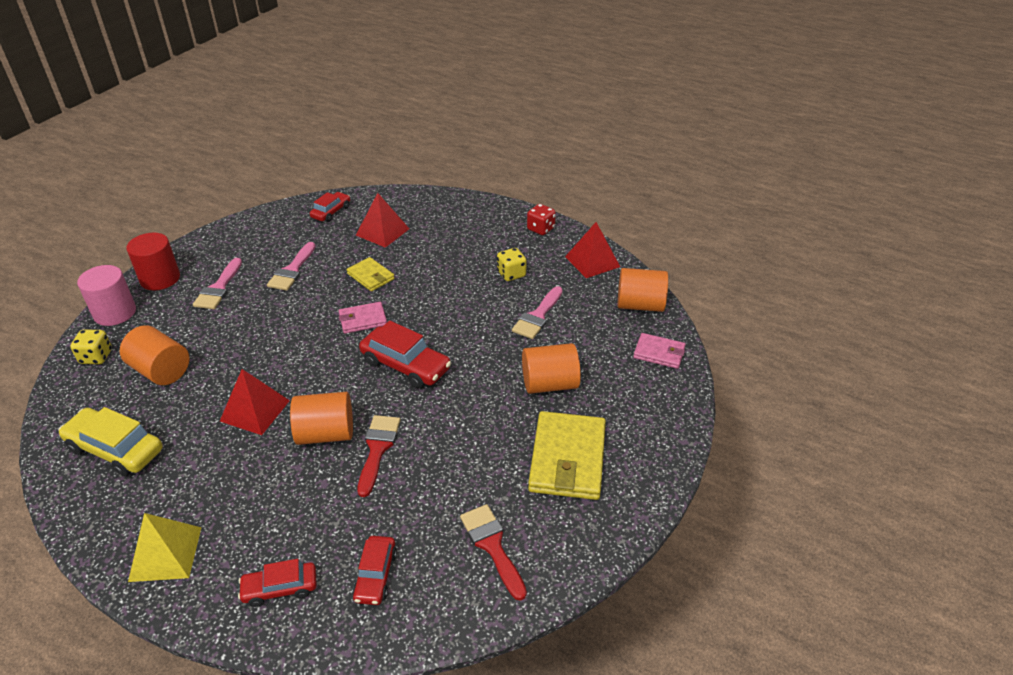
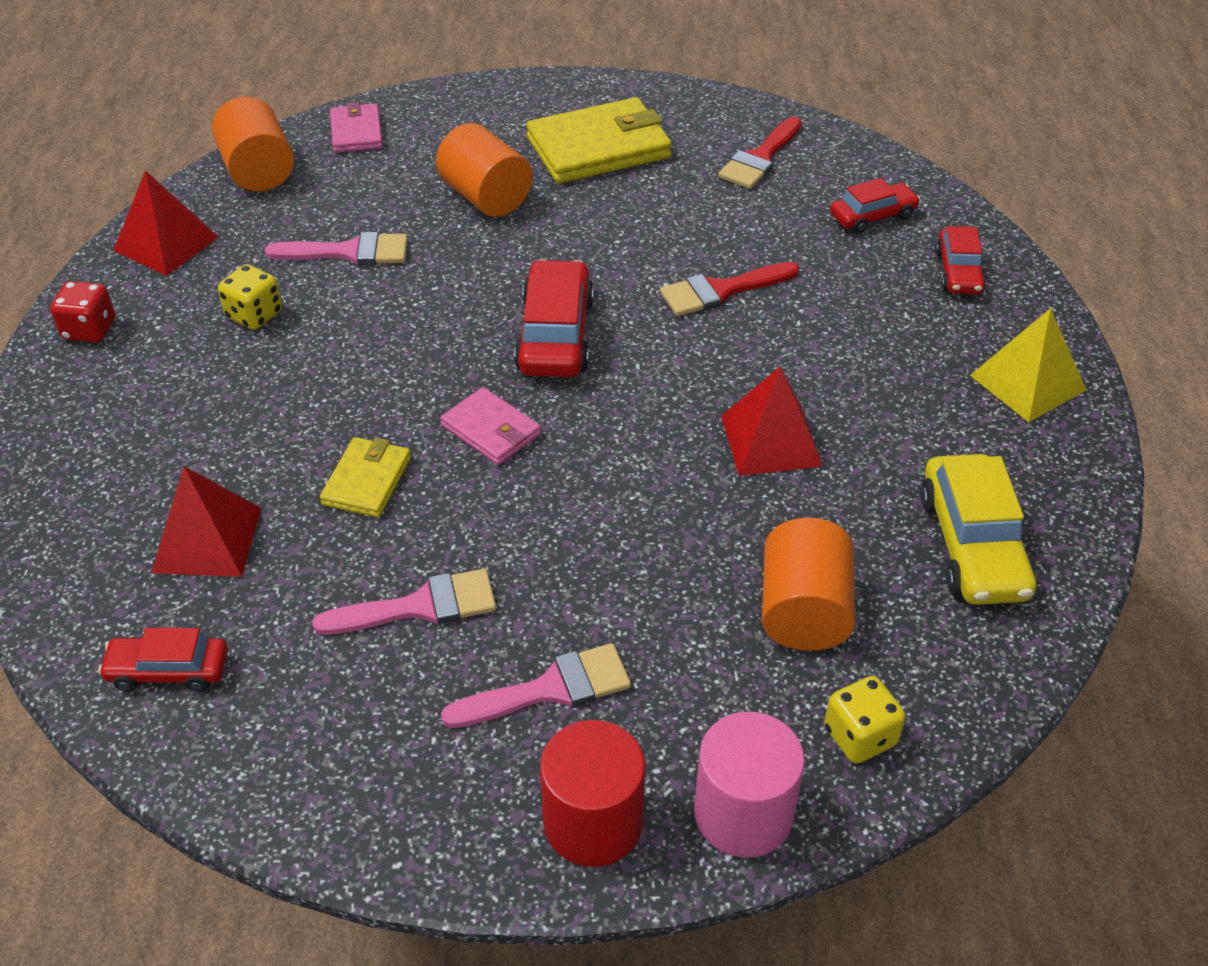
camera: 120 degrees left, 5 degrees up
red car [238,559,317,607] -> red car turned 45 degrees clockwise [935,226,986,294]
orange cylinder [290,392,353,445] -> none

